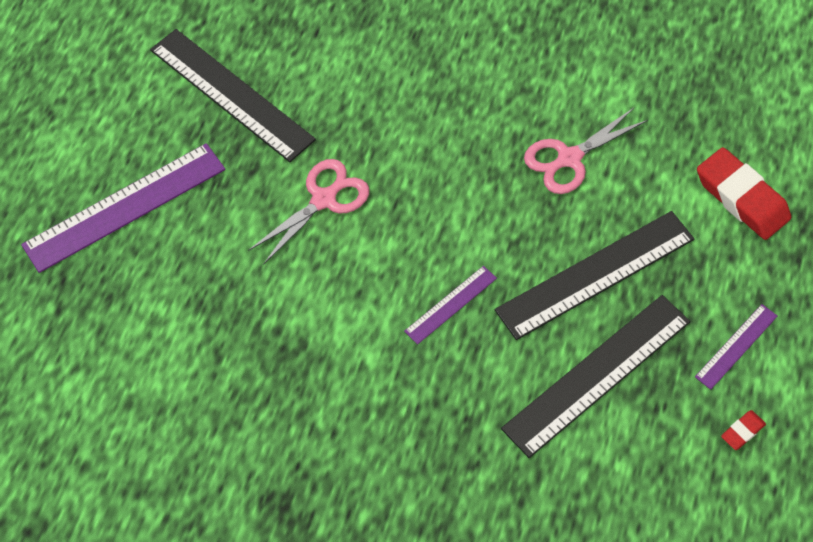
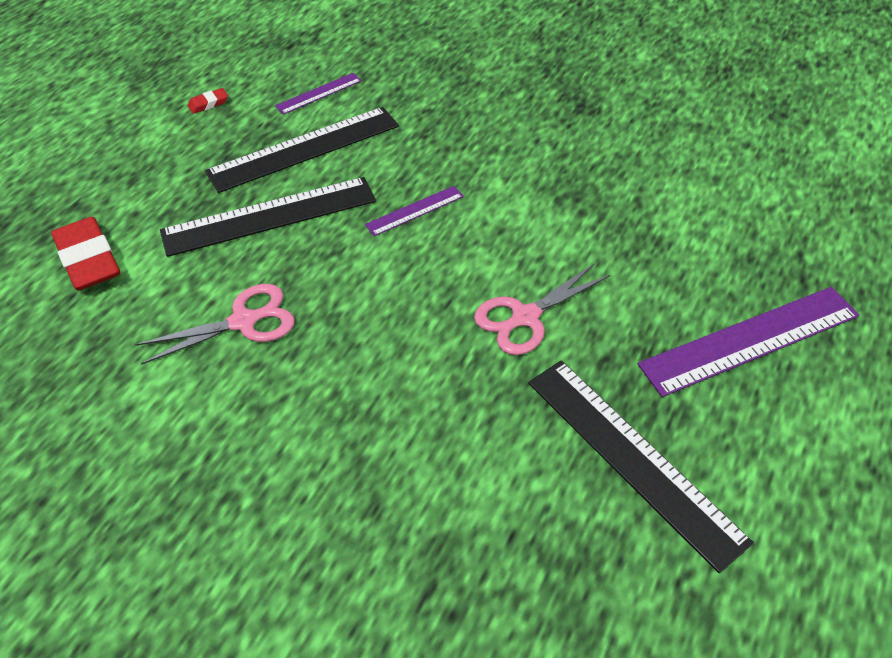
camera: 170 degrees left, 10 degrees down
purple ruler [695,304,778,390] -> purple ruler moved to [275,73,362,115]

